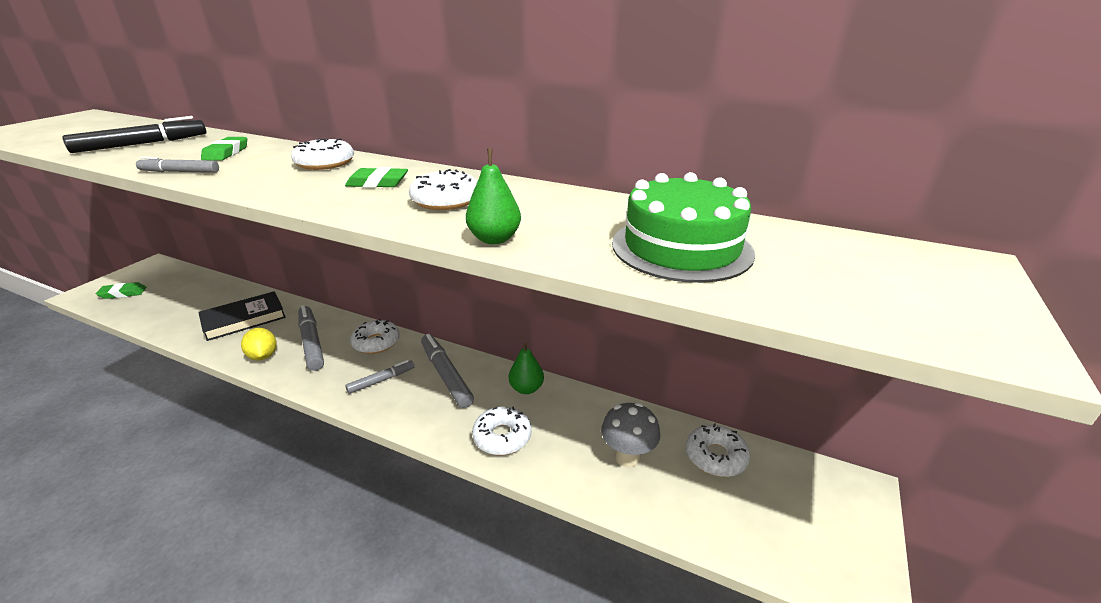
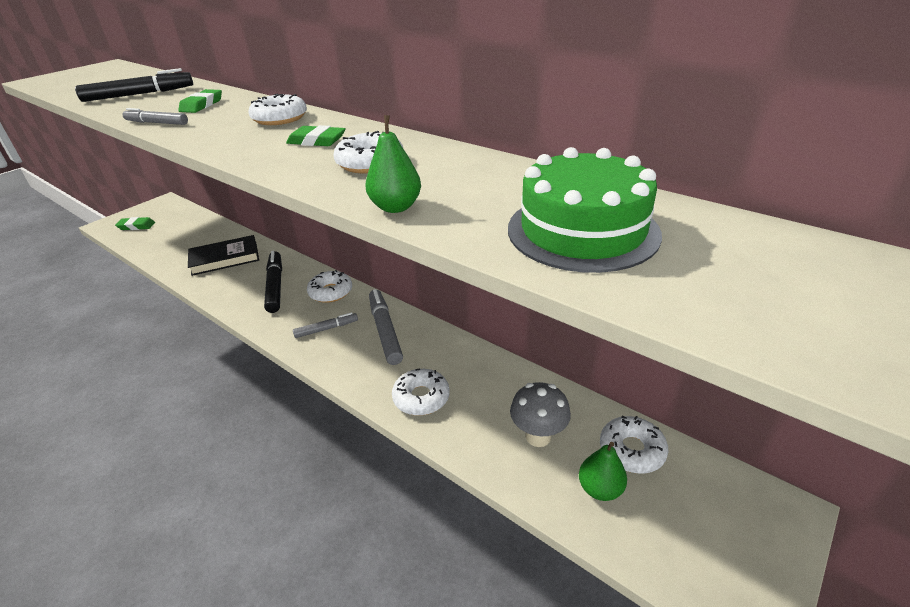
camera: 15 degrees right, 5 degrees up
yellow lemon [241,328,277,360] -> none
grey marker [298,305,324,371] -> black marker [264,251,282,313]
green pear [509,342,544,394] -> green pear moved to [579,442,627,501]

